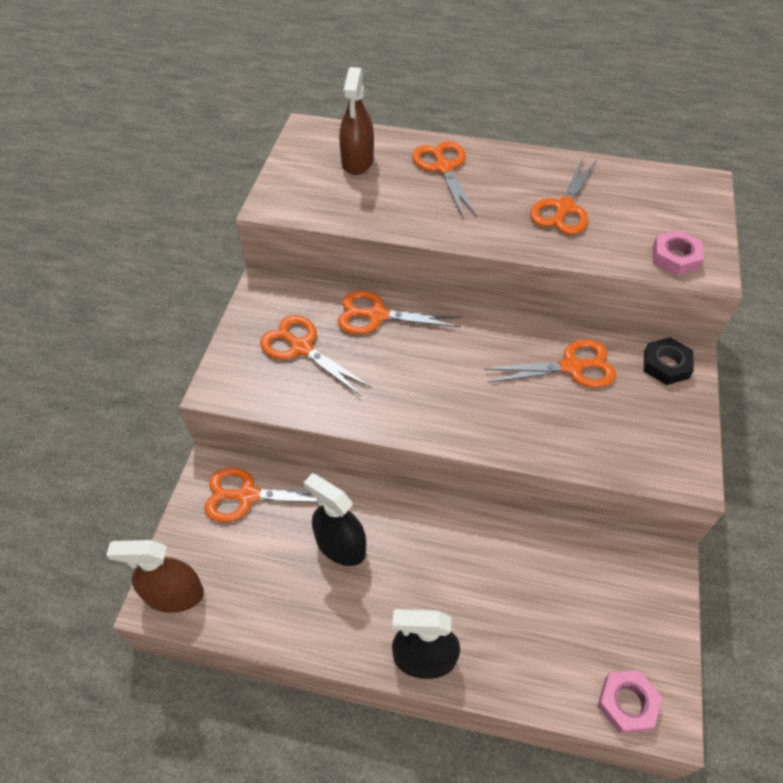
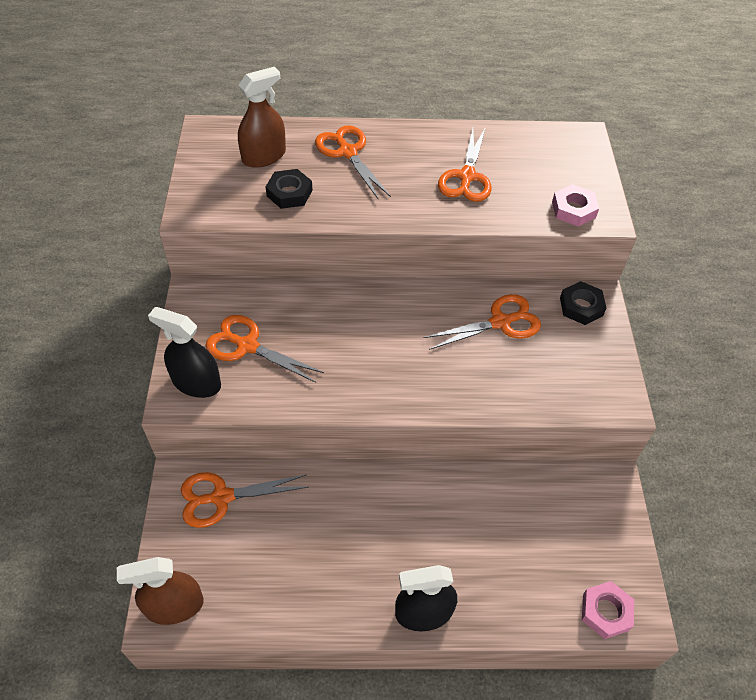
camera: 15 degrees left, 0 degrees up
black spray bottle [303,473,366,566] -> black spray bottle moved to [148,307,221,398]
orange scissors [338,291,462,334] -> none
brown spray bottle [339,67,374,175] -> brown spray bottle turned 120 degrees counterclockwise [238,67,286,168]
none -> black nut [266,169,312,209]

